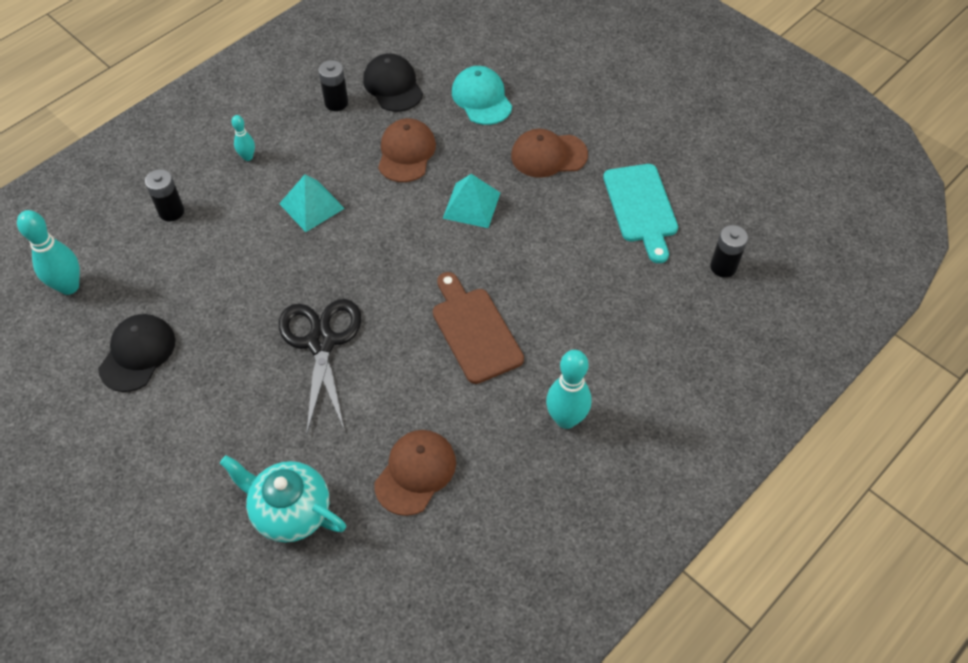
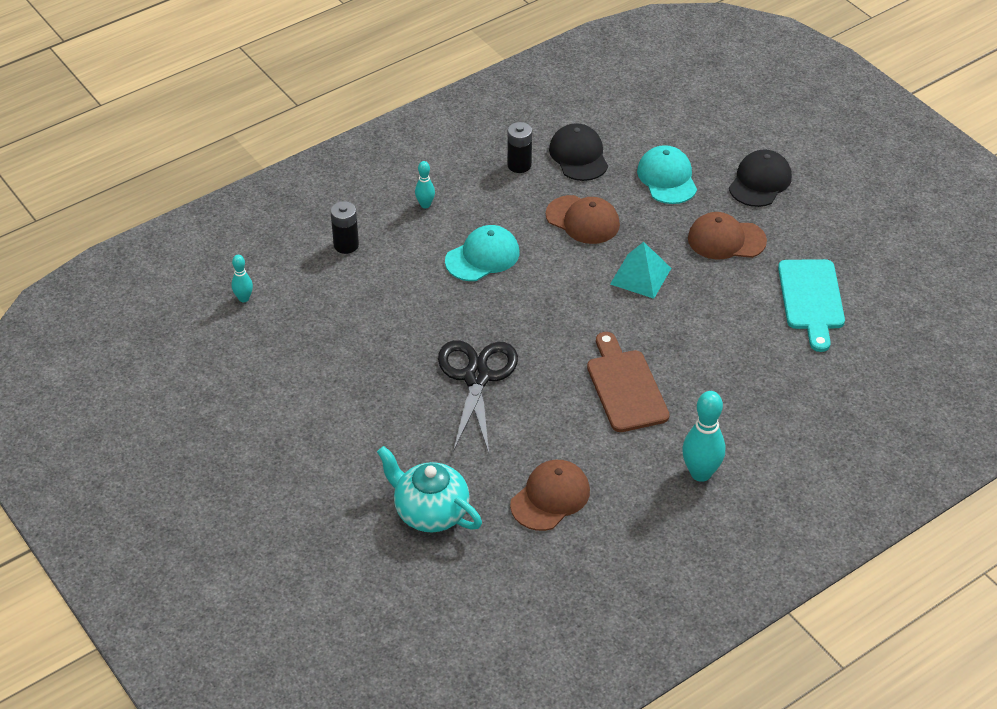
camera: 10 degrees right, 10 degrees down
turquoise bowling pin [17,210,80,295] -> turquoise bowling pin [231,255,253,302], size x0.54
black cap [98,314,176,392] -> black cap moved to [729,149,792,207]
turquoise pyramid [279,174,345,232] -> turquoise cap [445,225,519,281]
brown cap [378,118,436,182] -> brown cap turned 105 degrees clockwise [546,195,620,244]
black battery [710,225,748,278] -> none

